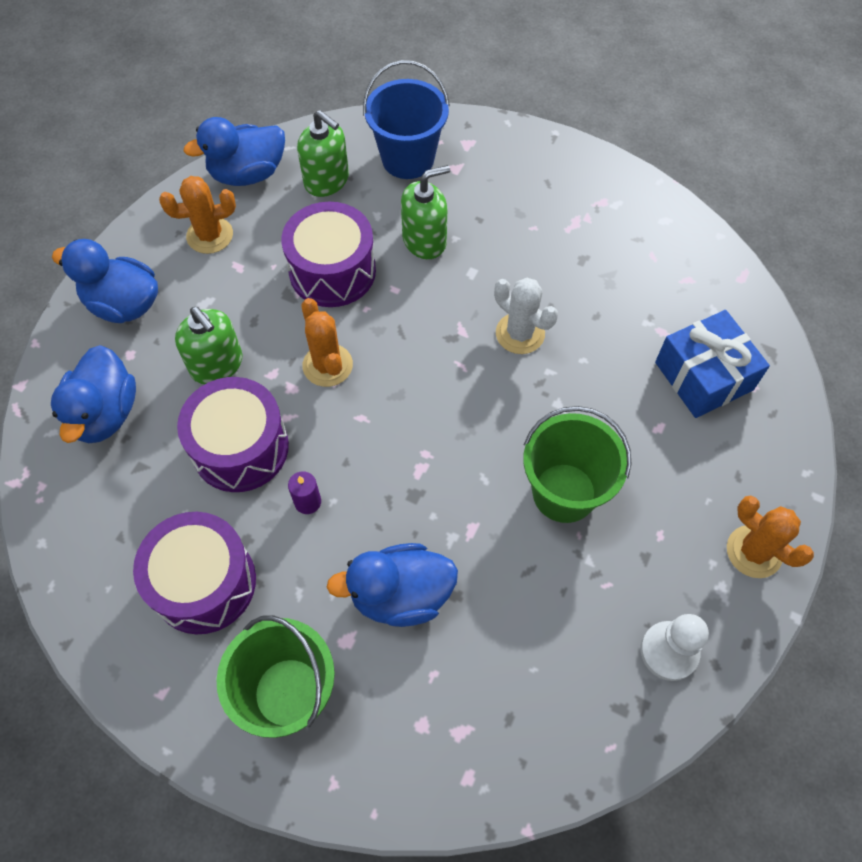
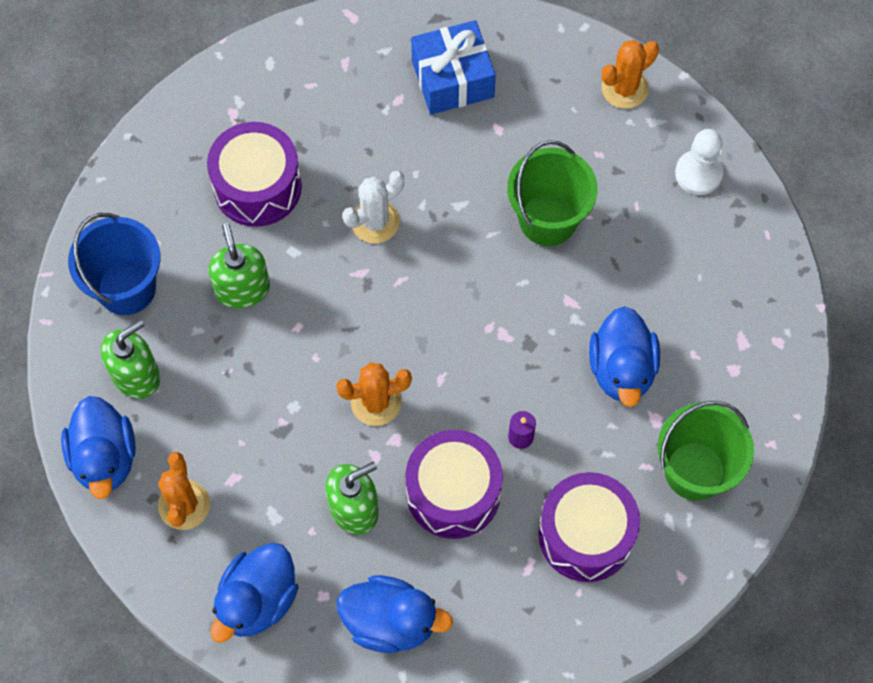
camera: 80 degrees left, 5 degrees up
purple drum [281,202,376,307] -> purple drum moved to [207,122,302,227]

